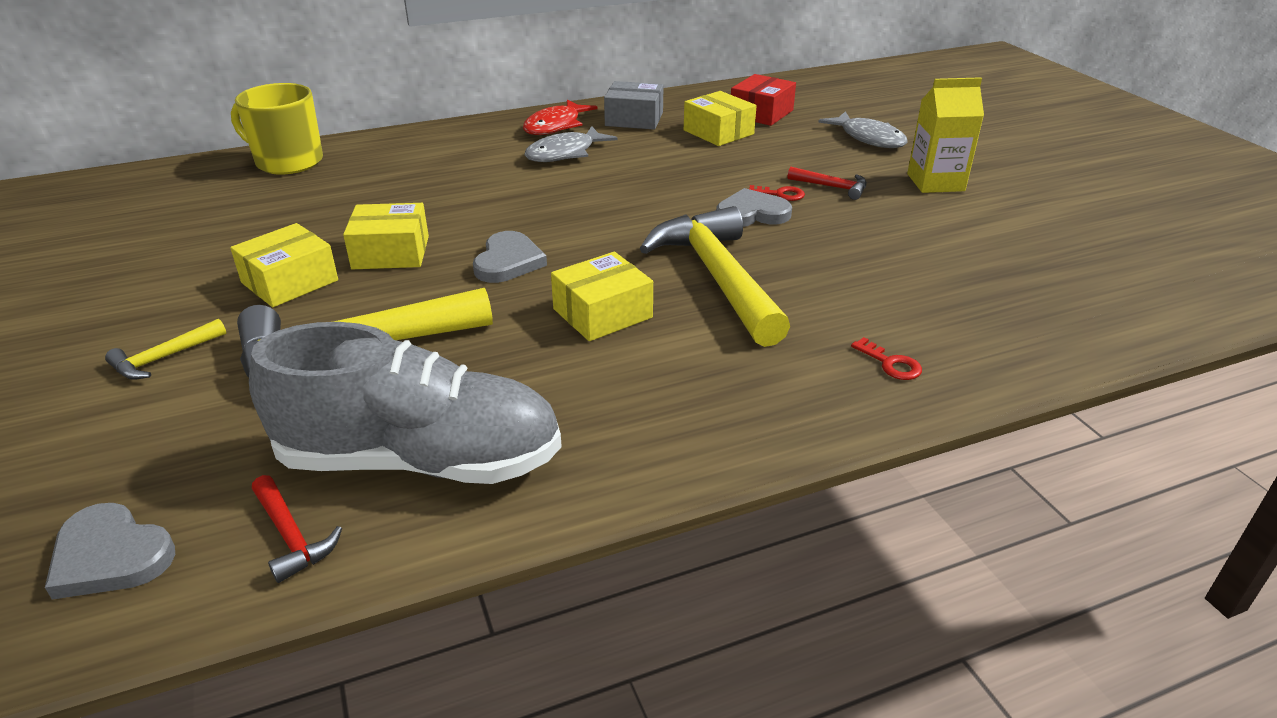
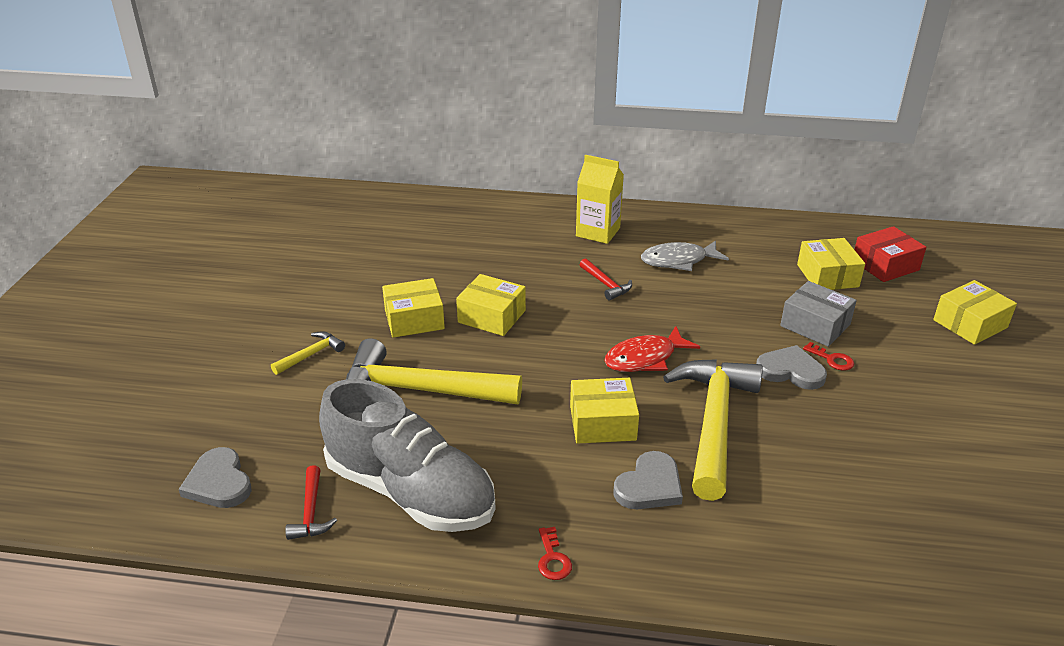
camera: 30 degrees right, 0 degrees up
yellow hammer [105,319,226,380] -> yellow hammer turned 150 degrees clockwise [271,331,345,375]
yellow mug [231,83,323,174] -> none
grey heart [473,231,547,283] -> grey heart moved to [613,451,683,509]
red fish [523,99,598,135] -> red fish moved to [604,326,700,372]
grey box [604,81,664,130] -> grey box moved to [780,281,857,347]
red hammer [788,167,867,200] -> red hammer moved to [580,258,632,300]
grey fish [818,111,907,148] -> yellow box [933,280,1017,345]
red key [851,337,922,380] -> red key moved to [538,527,572,580]
yellow carton [907,77,984,193] -> yellow carton moved to [576,155,624,244]

